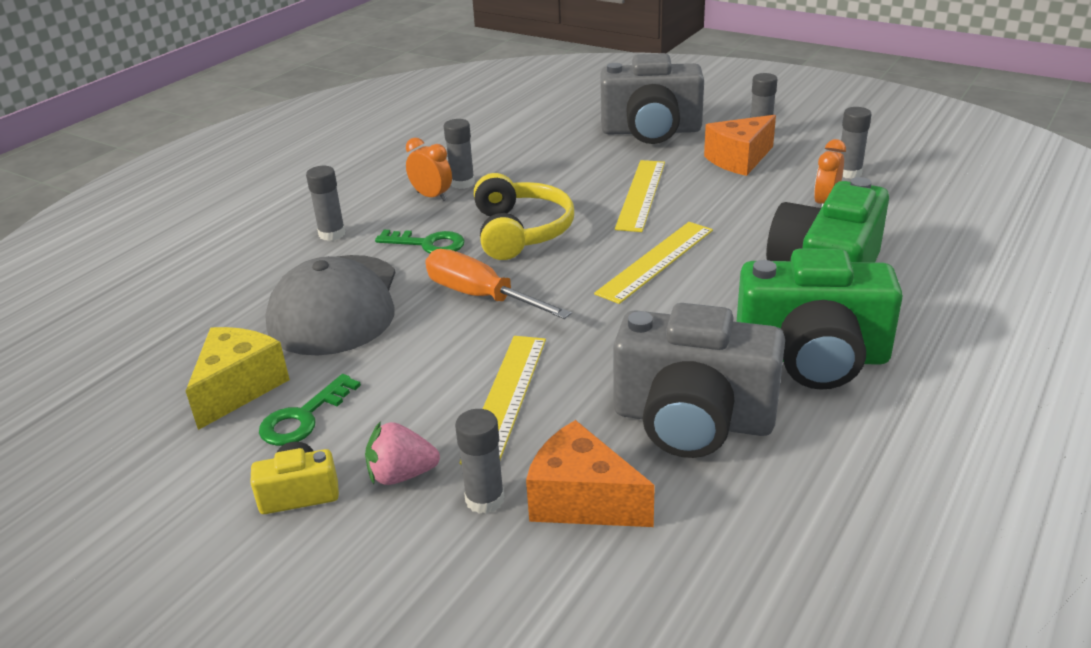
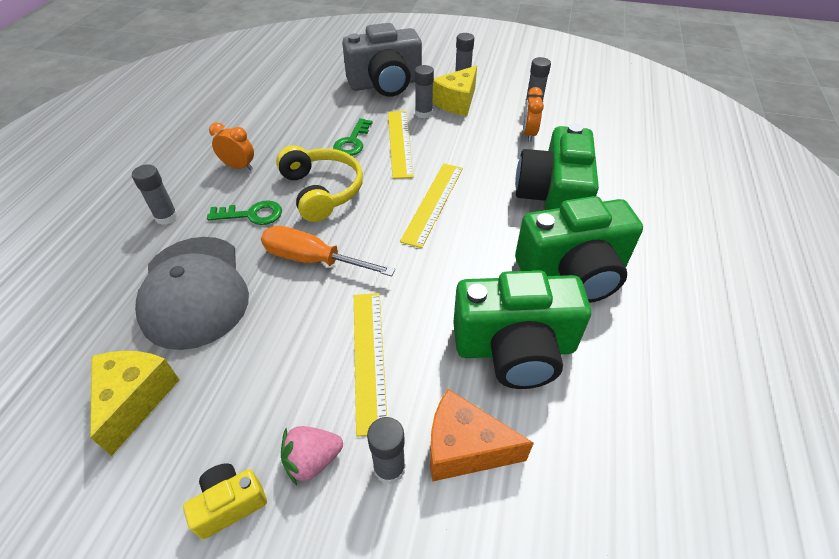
camera: 20 degrees left, 15 degrees up
green key [259,374,361,446] -> green key moved to [333,118,372,156]
grey glue stick [444,119,475,189] -> grey glue stick moved to [415,65,434,118]
grey camera [613,303,785,458] -> green camera [453,270,591,389]
orange cheese [704,115,776,176] -> yellow cheese [433,66,477,116]

